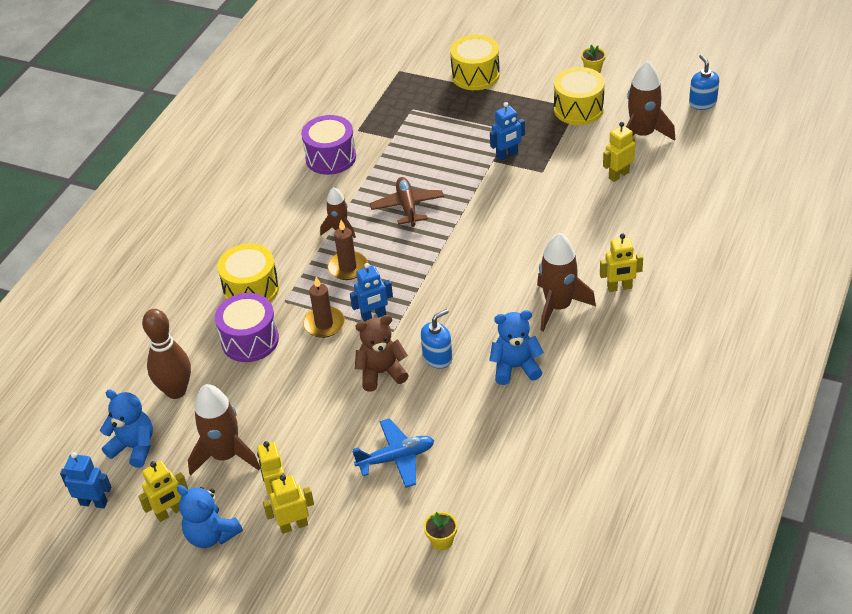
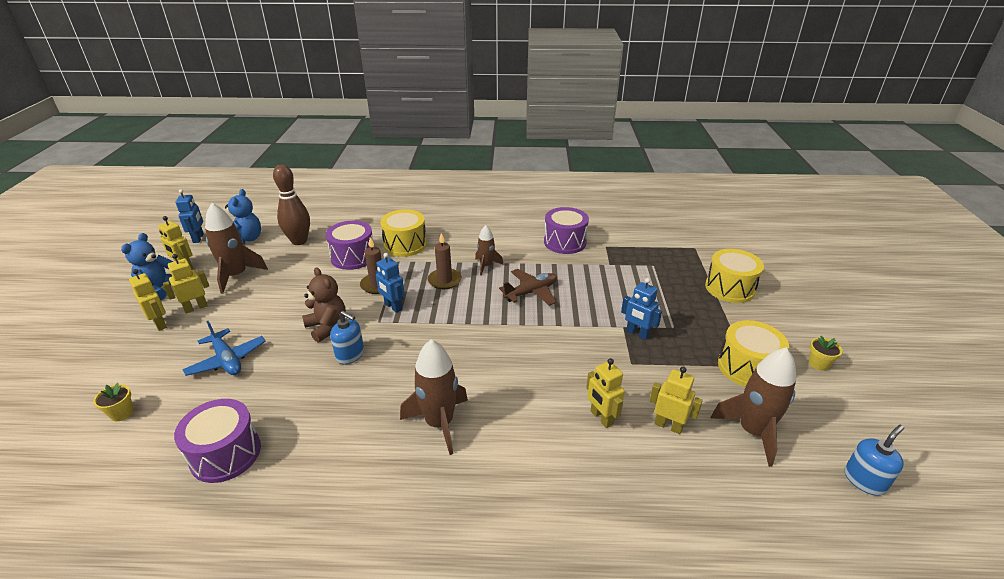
camera: 65 degrees right, 10 degrees down
blue teddy bear [489,310,544,385] -> none
yellow robot [600,234,643,292] -> yellow robot moved to [586,358,625,428]
none -> purple drum [174,399,261,483]

